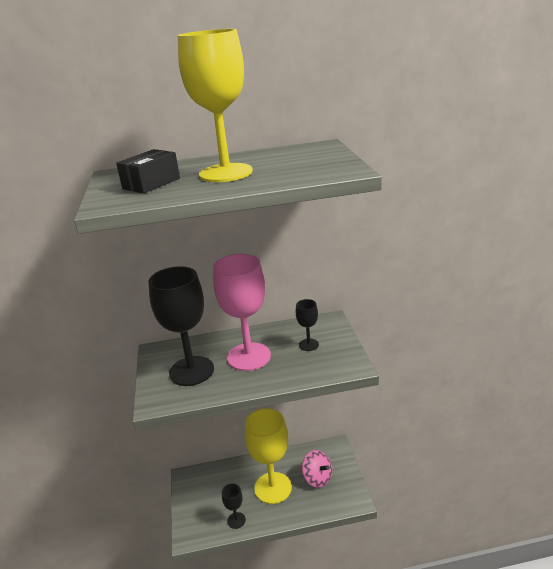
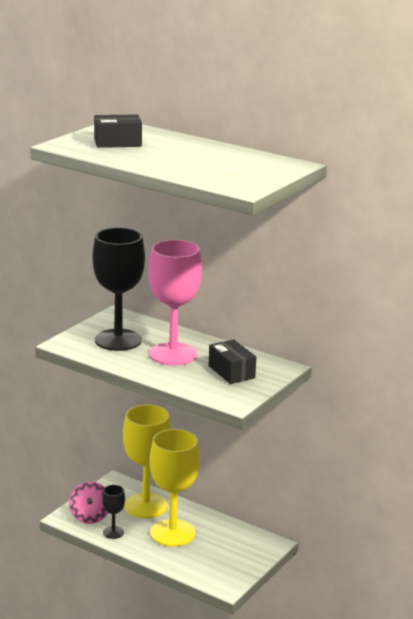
camera: 40 degrees right, 5 degrees down
yellow goblet [178,29,253,182] -> yellow goblet moved to [123,405,171,518]
black goblet [296,299,319,351] -> black box [209,339,256,384]
pink spinning top [302,450,332,488] -> pink spinning top moved to [69,482,108,524]

